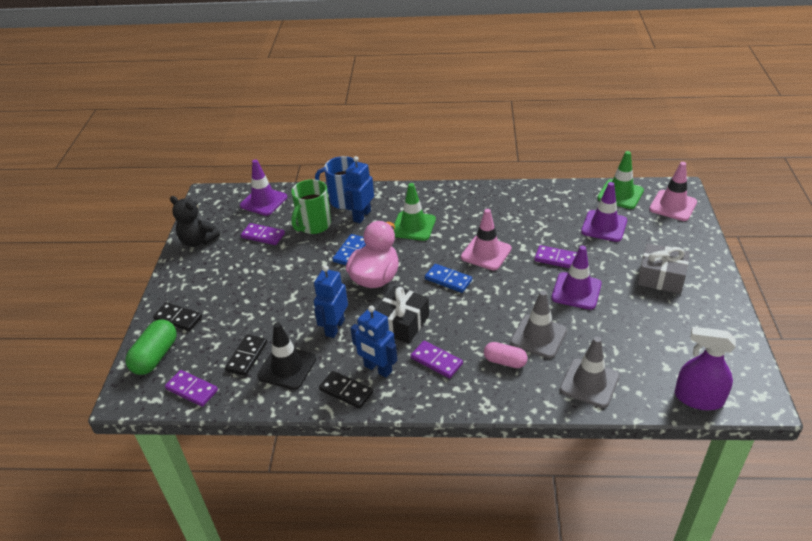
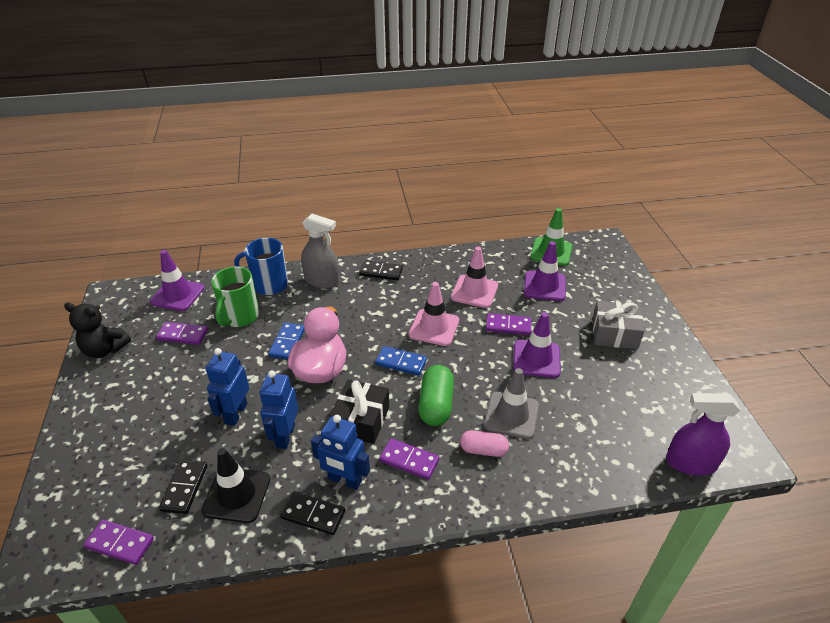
camera: 15 degrees left, 0 degrees up
green capsule [125,320,177,375] -> green capsule moved to [419,365,454,426]
black domino [153,302,202,331] -> black domino moved to [359,260,403,280]
blue robot [344,156,374,223] -> blue robot moved to [205,348,249,426]
green traffic cone [394,183,436,241] -> none
grey traffic cone [560,337,620,408] -> none
pink traffic cone [649,162,697,221] -> pink traffic cone moved to [451,247,498,308]
none -> grey spray bottle [301,214,340,289]

